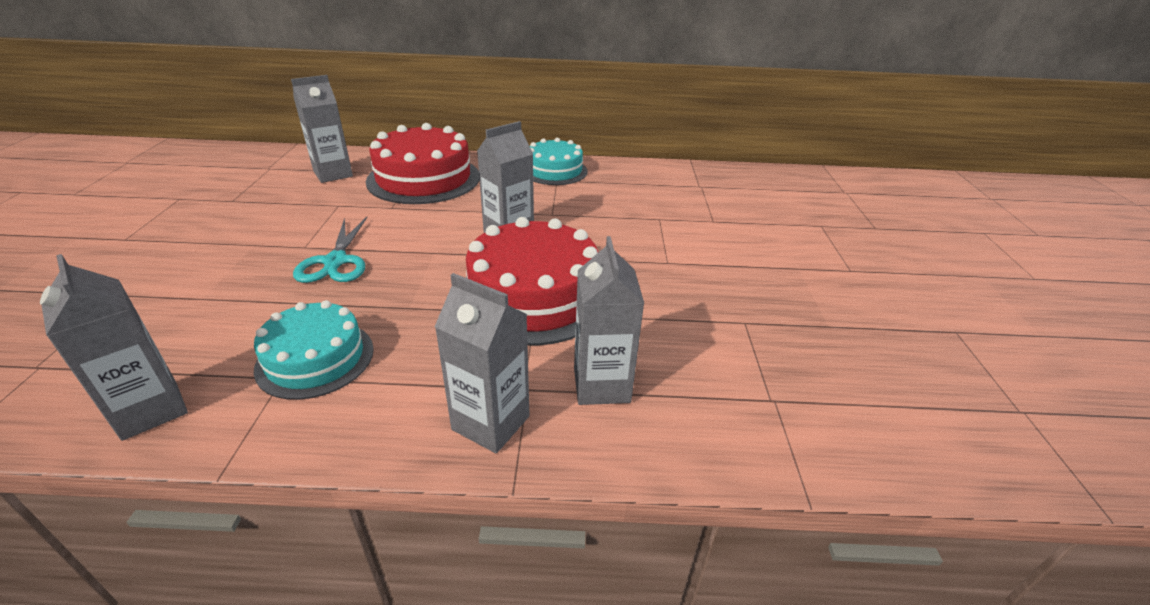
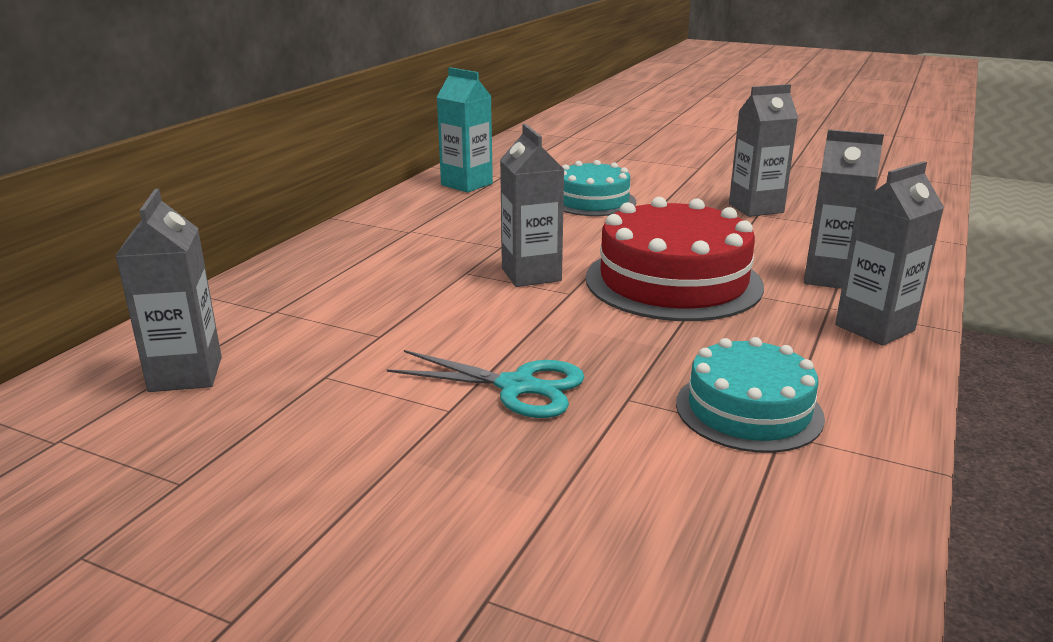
camera: 65 degrees left, 10 degrees down
grey carton [40,254,188,441] -> grey carton moved to [729,84,798,217]
red cake [366,123,480,204] -> none
turquoise cake [530,138,588,185] -> turquoise cake moved to [562,160,636,216]
none -> turquoise carton [437,67,493,192]

